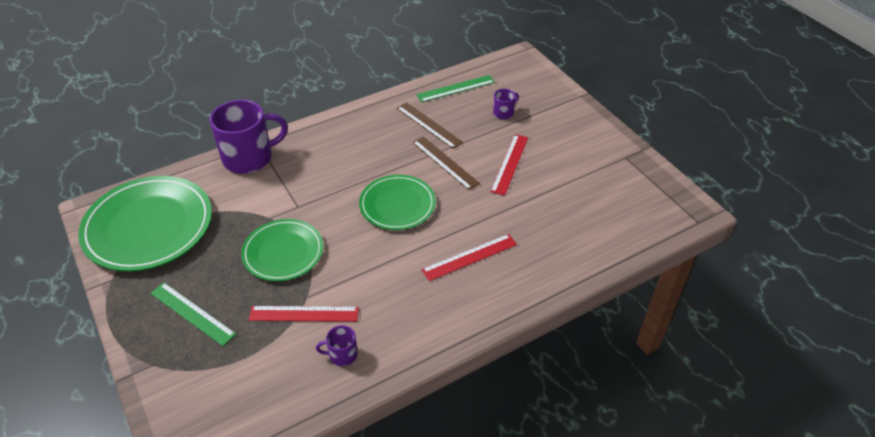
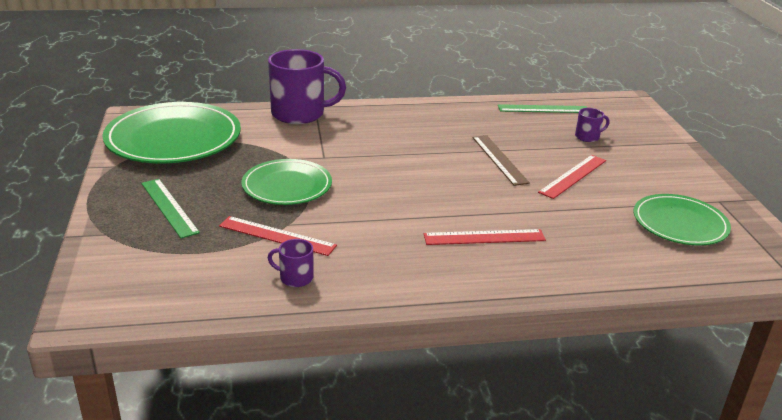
camera: 20 degrees right, 15 degrees down
green plate [359,175,436,230] -> green plate moved to [633,194,731,246]
brown ruler [397,102,463,149] -> none

